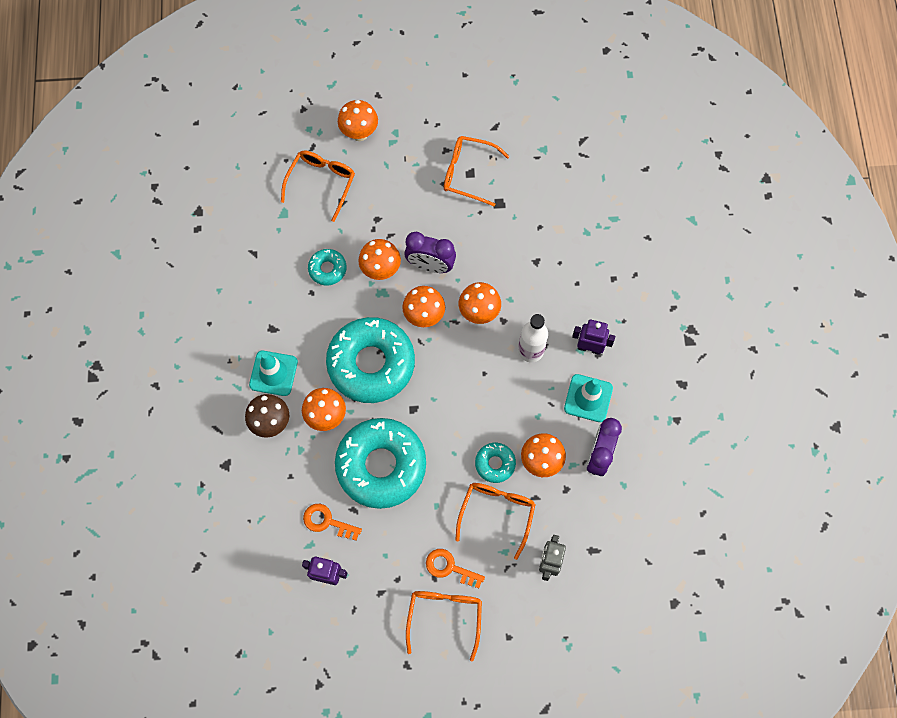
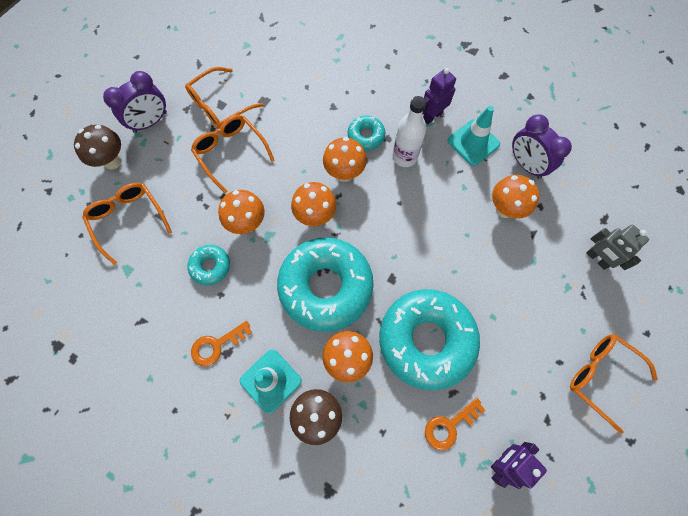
camera: 55 degrees left, 0 degrees up
orange mushroom [338,100,378,141] -> brown mushroom [74,125,122,169]
purple clock [404,232,456,273] -> purple clock moved to [103,71,167,133]
orange key [426,549,485,588] -> orange key moved to [191,321,252,367]
orange glasses [455,483,536,560] -> orange glasses moved to [191,115,275,193]
turquoise donut [475,443,516,483] -> turquoise donut moved to [348,115,385,150]

